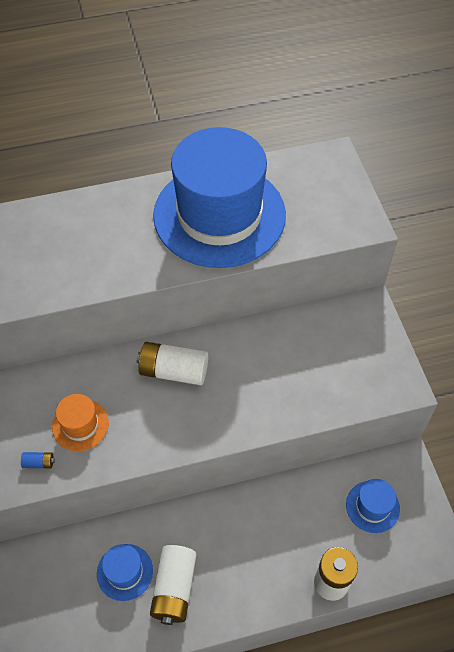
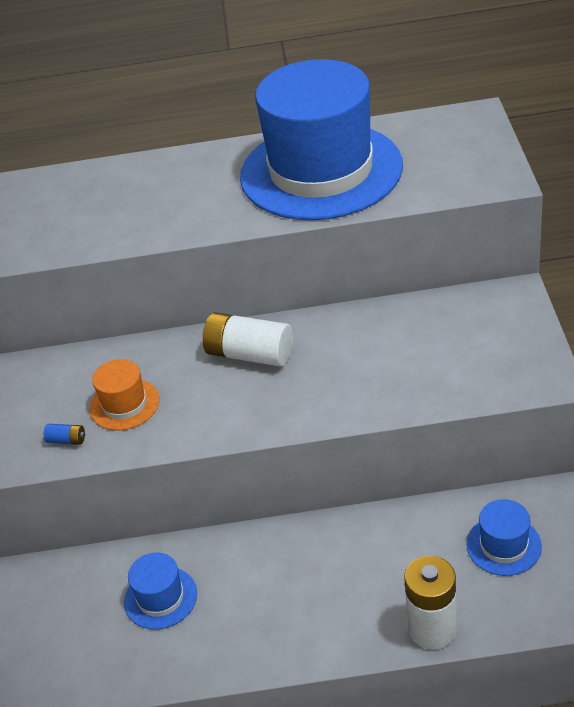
camera: 15 degrees right, 15 degrees down
white battery [150,545,196,625] -> none

